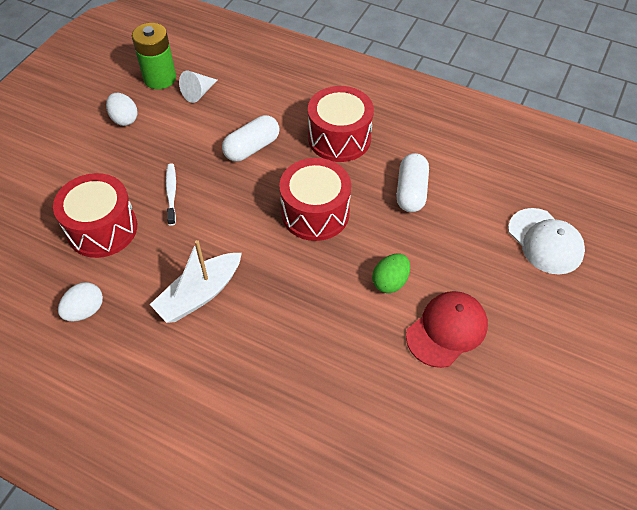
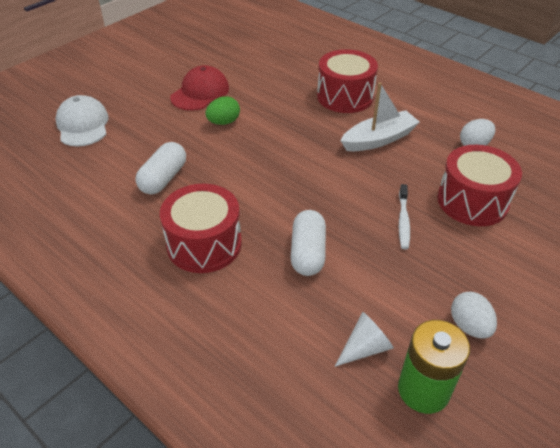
camera: 165 degrees left, 10 degrees down
white capsule [222,115,280,162] -> white capsule turned 60 degrees counterclockwise [290,210,326,276]
red drum [279,158,351,241] -> red drum moved to [317,49,378,113]
red cap [406,291,488,368] -> red cap turned 150 degrees clockwise [170,65,229,111]

